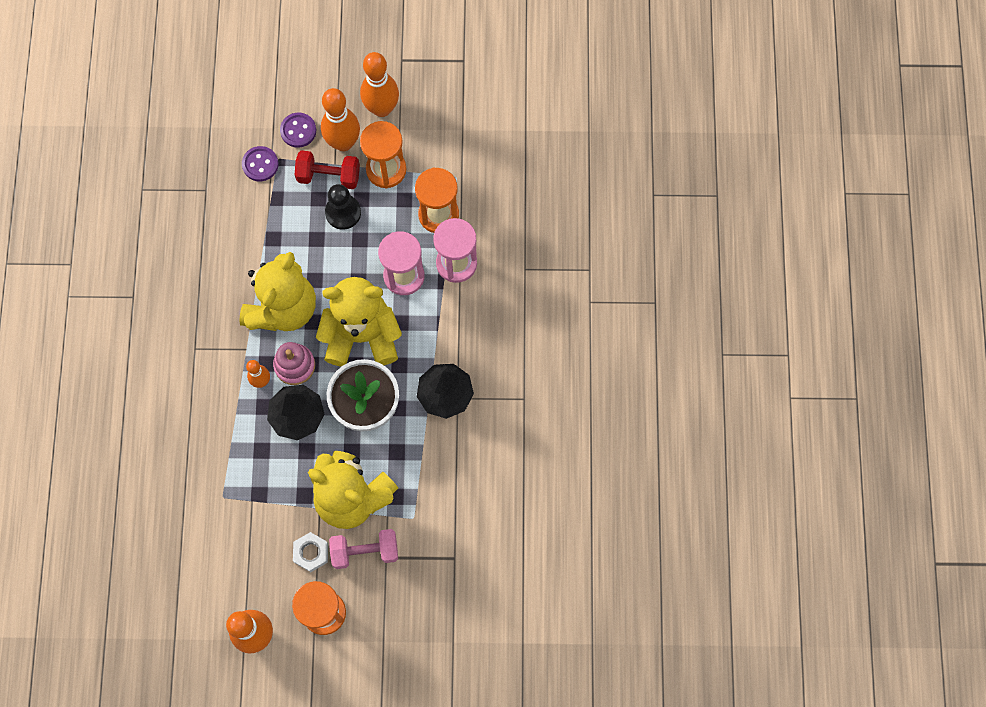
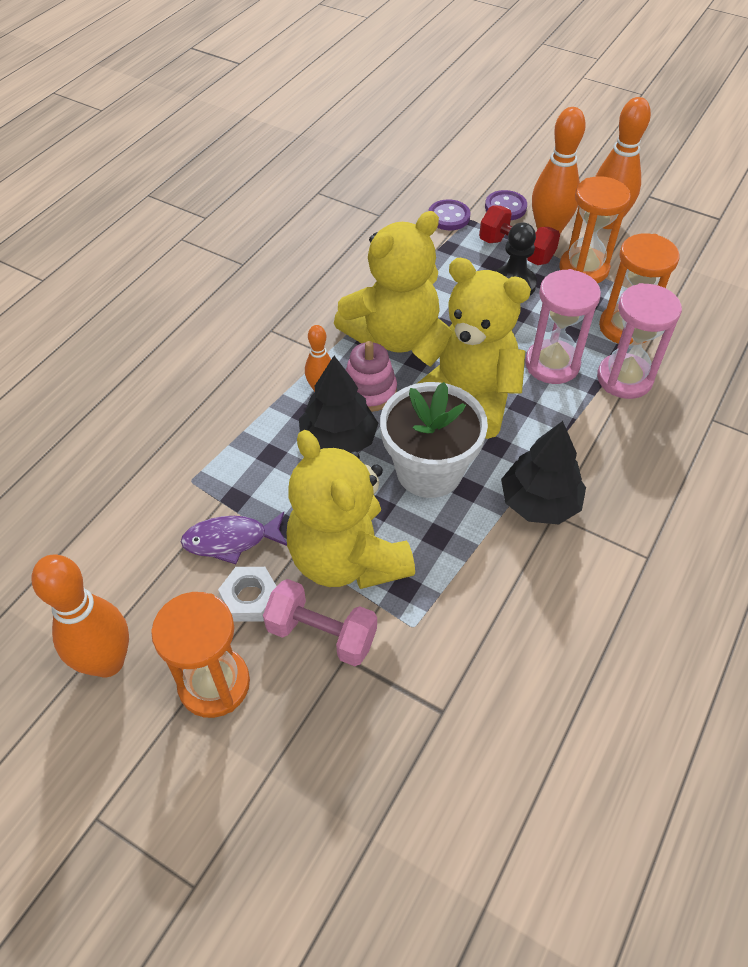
camera: 30 degrees right, 20 degrees down
none -> purple fish [181,512,287,564]

